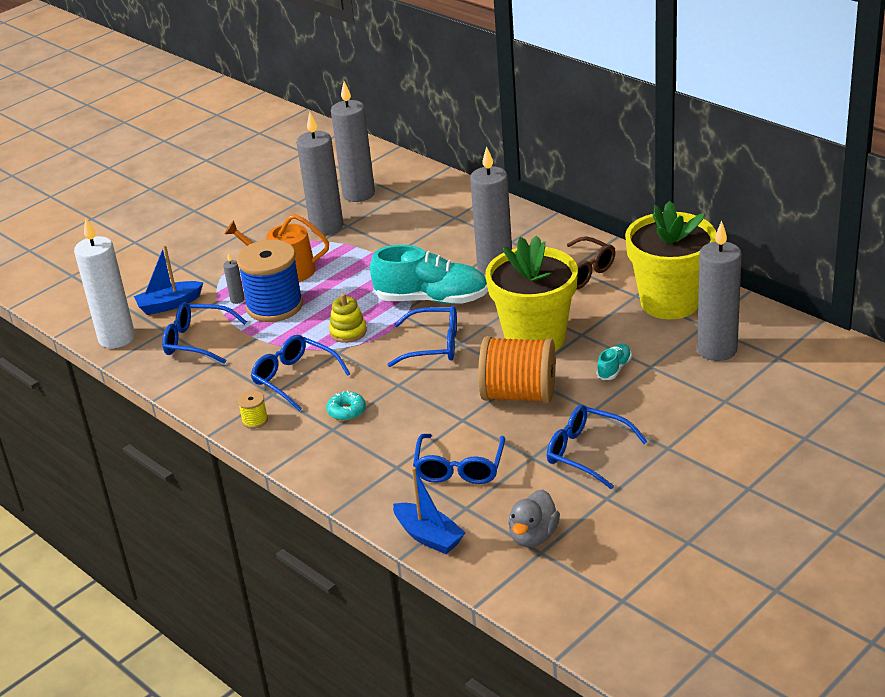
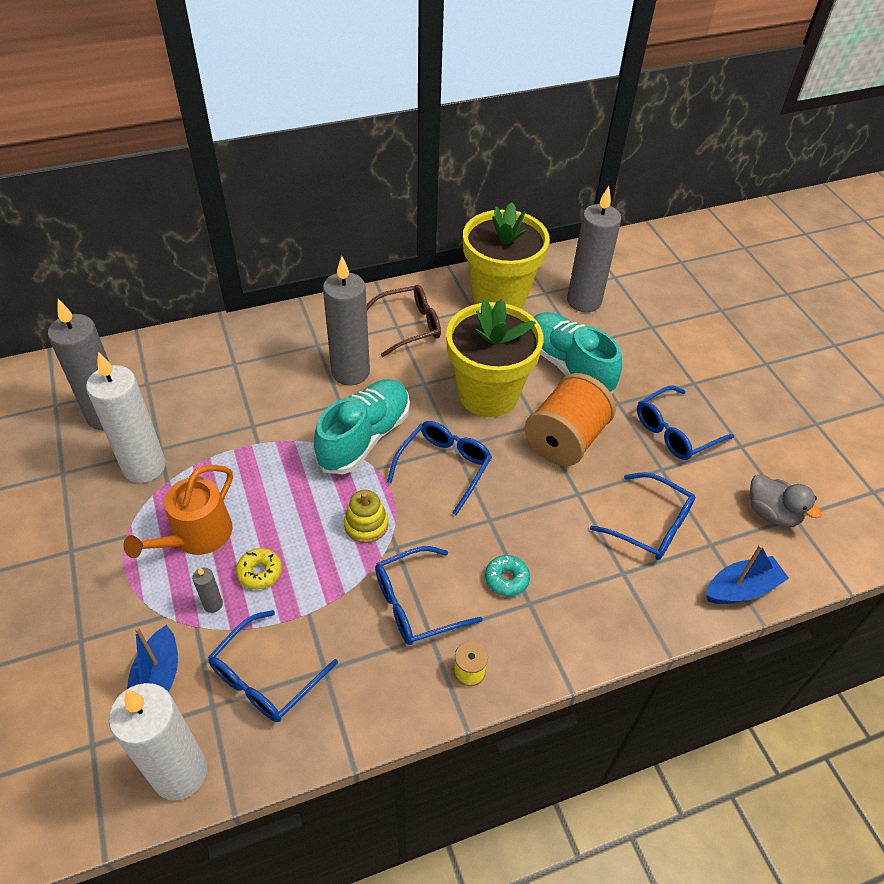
camera: 70 degrees left, 15 degrees up
blue spool [237,239,303,322] -> yellow donut [236,548,282,589]
grey candle [297,112,343,235] -> white candle [86,352,166,483]
turquoise shoe [597,344,632,380] -> turquoise shoe [533,312,622,395], size x2.25

